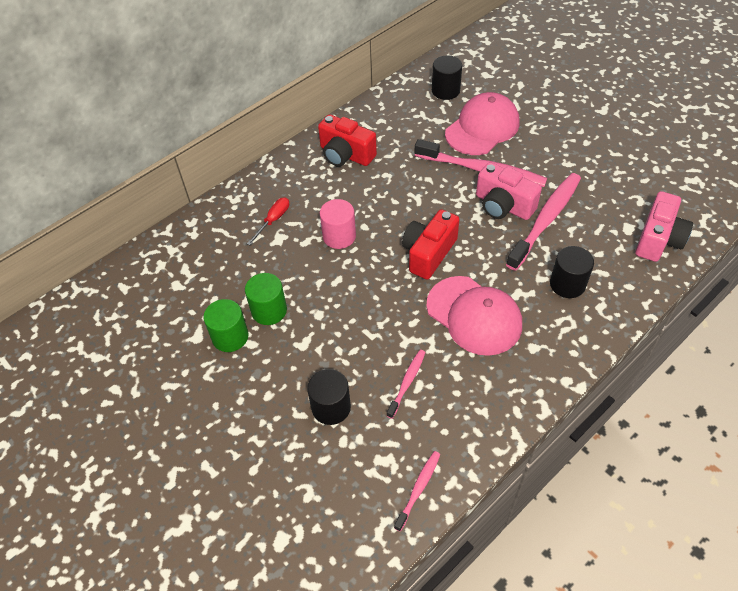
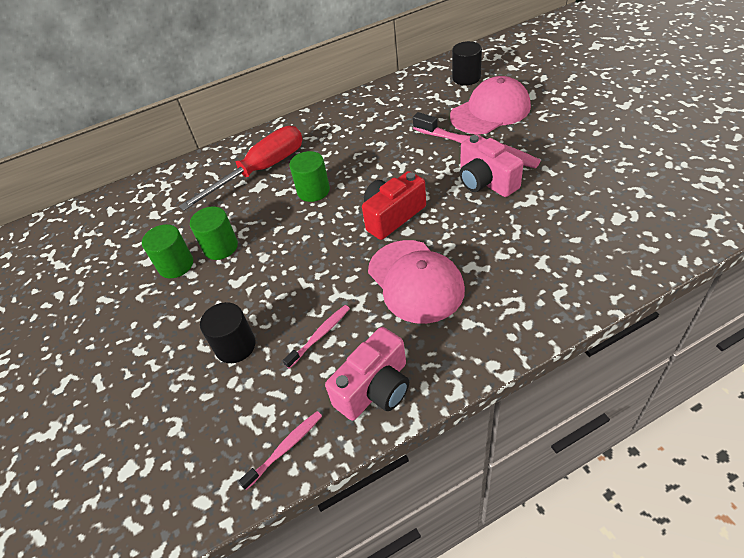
camera: 20 degrees right, 5 degrees down
red screwdriver [247,197,289,245] -> red screwdriver [179,126,303,211], size x2.22
red camera [318,114,377,167] -> none
pink cylinder [320,199,356,249] -> green cylinder [289,151,330,202]
pink toothbrush [506,173,581,271] -> none
black cylinder [550,246,594,298] -> none
pink camera [636,191,693,262] -> pink camera moved to [325,327,409,421]

